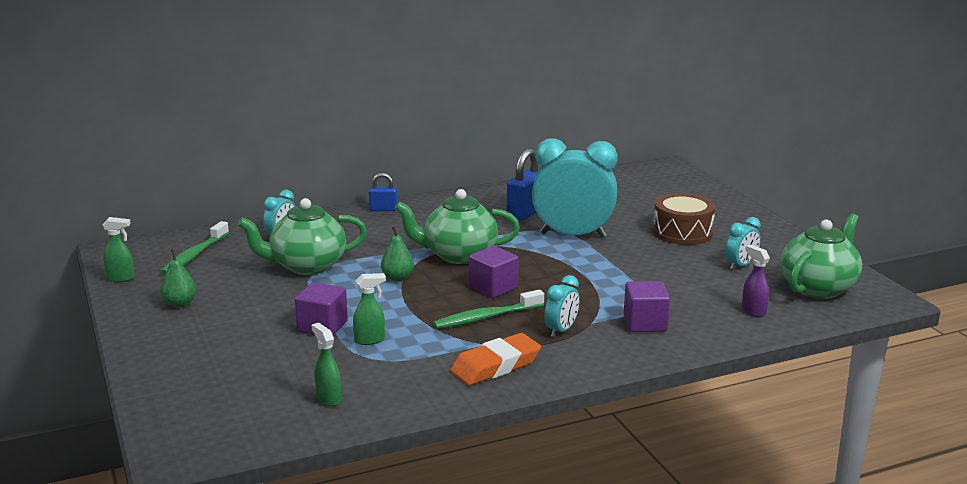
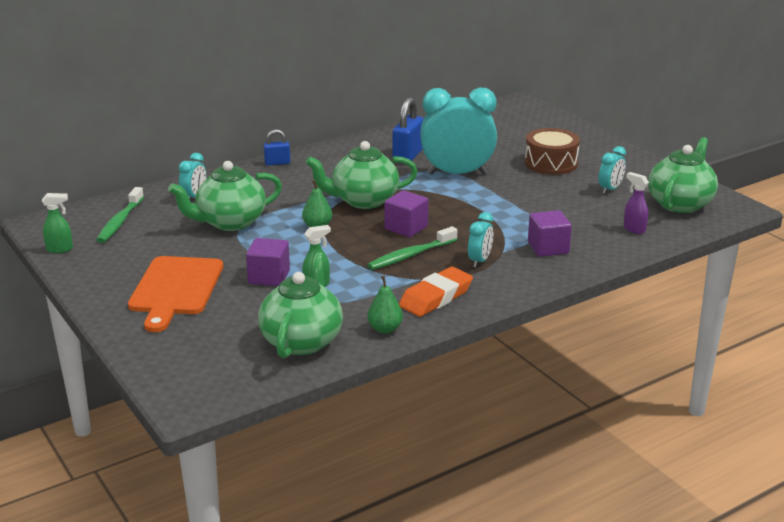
camera: 10 degrees left, 5 degrees up
green pear [160,249,196,307] -> green pear moved to [367,276,403,334]
green spray bottle [312,323,341,406] -> green teapot [258,252,343,358]
none -> orange cutting board [128,256,223,332]

